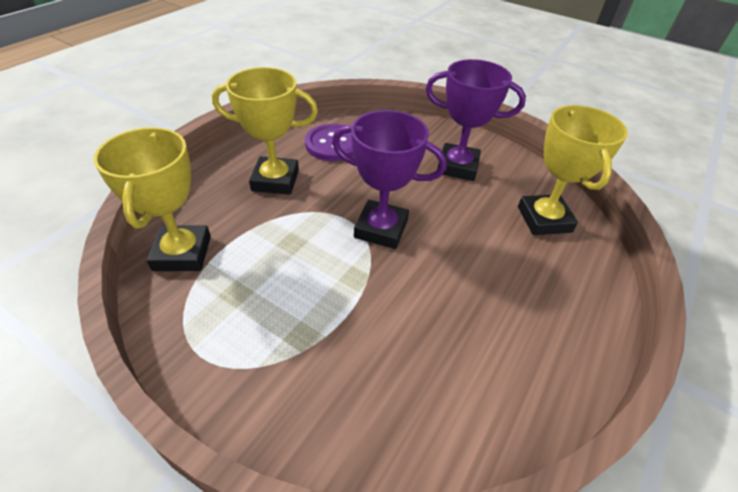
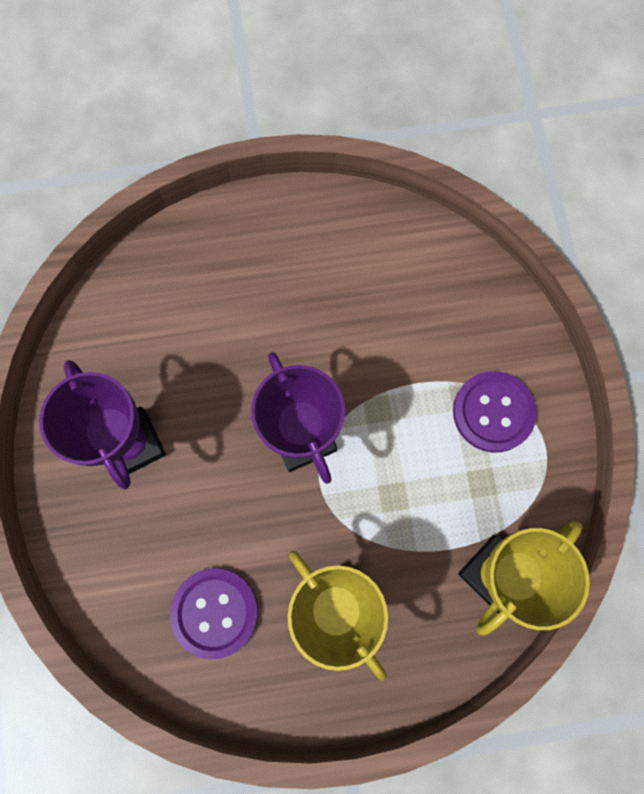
camera: 130 degrees left, 30 degrees up
yellow trophy [518,105,628,235] -> none
none -> purple button [453,371,537,453]

